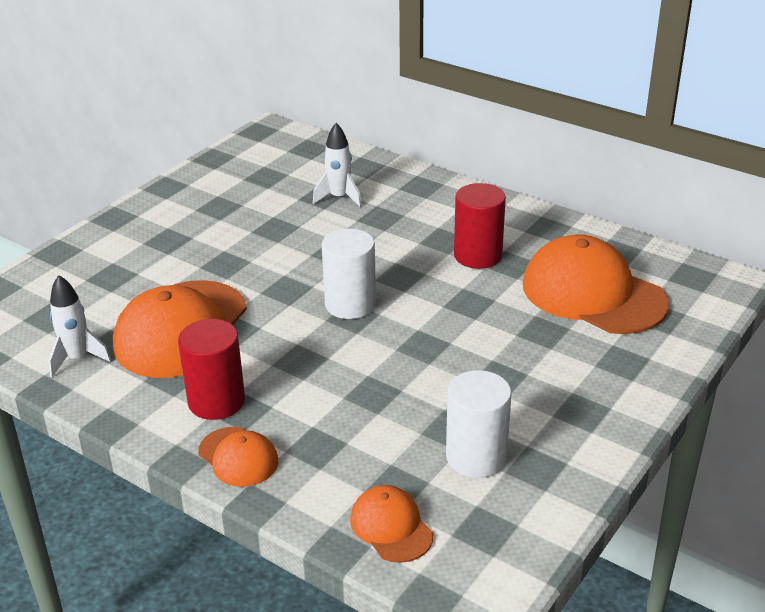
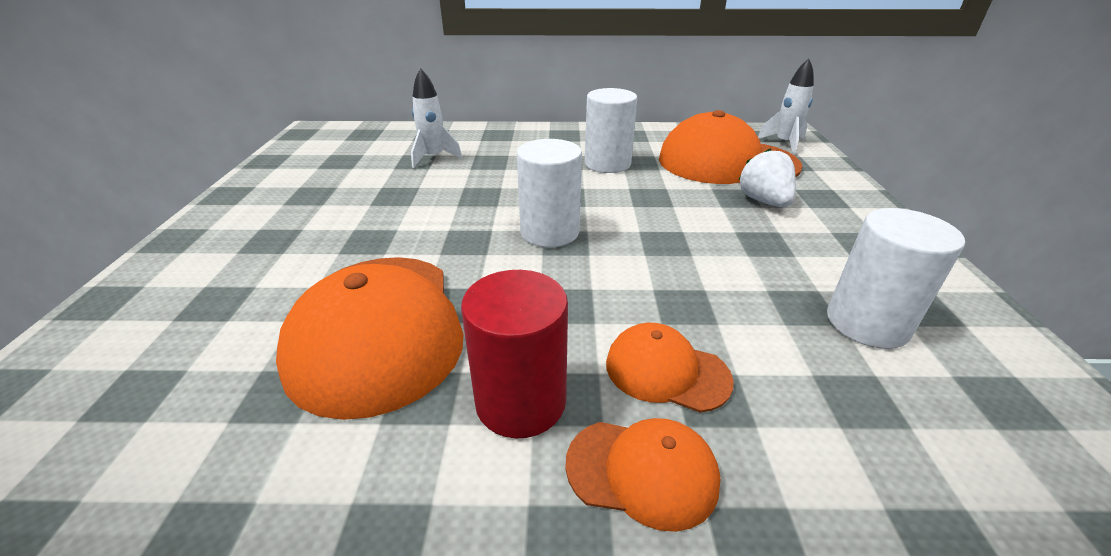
camera: 35 degrees left, 0 degrees up
white rocket [48,275,111,377] -> white rocket moved to [758,58,814,154]
orange cap [350,485,433,563] -> orange cap moved to [606,323,733,413]
red cylinder [454,183,506,269] -> white cylinder [585,88,637,173]
none -> white strawberry [738,148,796,207]

